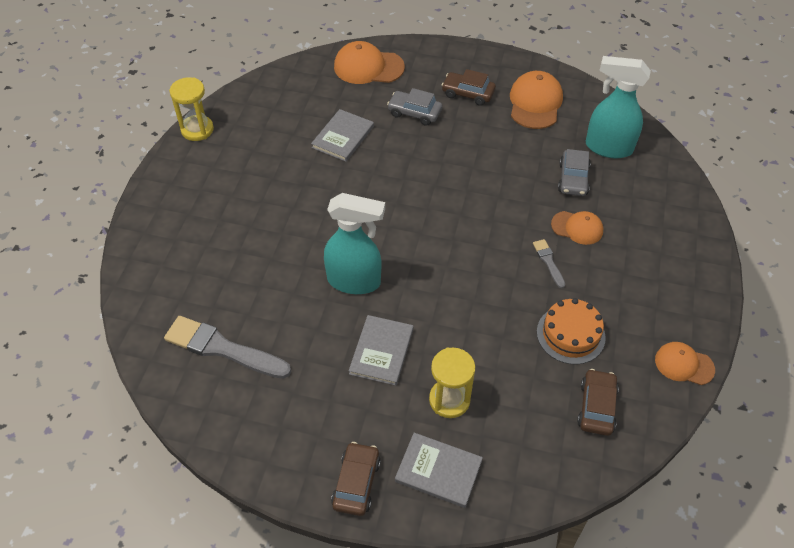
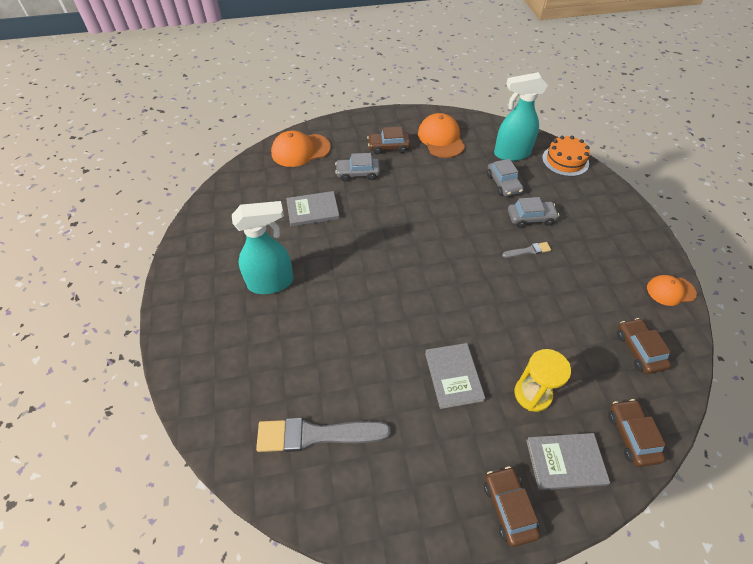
camera: 25 degrees left, 0 degrees up
yellow hourglass [169,77,214,141] -> none
grey book [311,109,374,162] -> grey book turned 75 degrees clockwise [286,191,340,227]
turquoise spray bottle [324,193,385,294] -> turquoise spray bottle moved to [232,201,294,294]
grey brush [533,239,565,288] -> grey brush turned 120 degrees clockwise [502,242,551,258]
orange cake [537,298,606,364] -> orange cake moved to [542,136,590,176]
orange cap [551,211,603,245] -> grey car [508,197,559,228]
none -> brown car [608,399,666,467]

